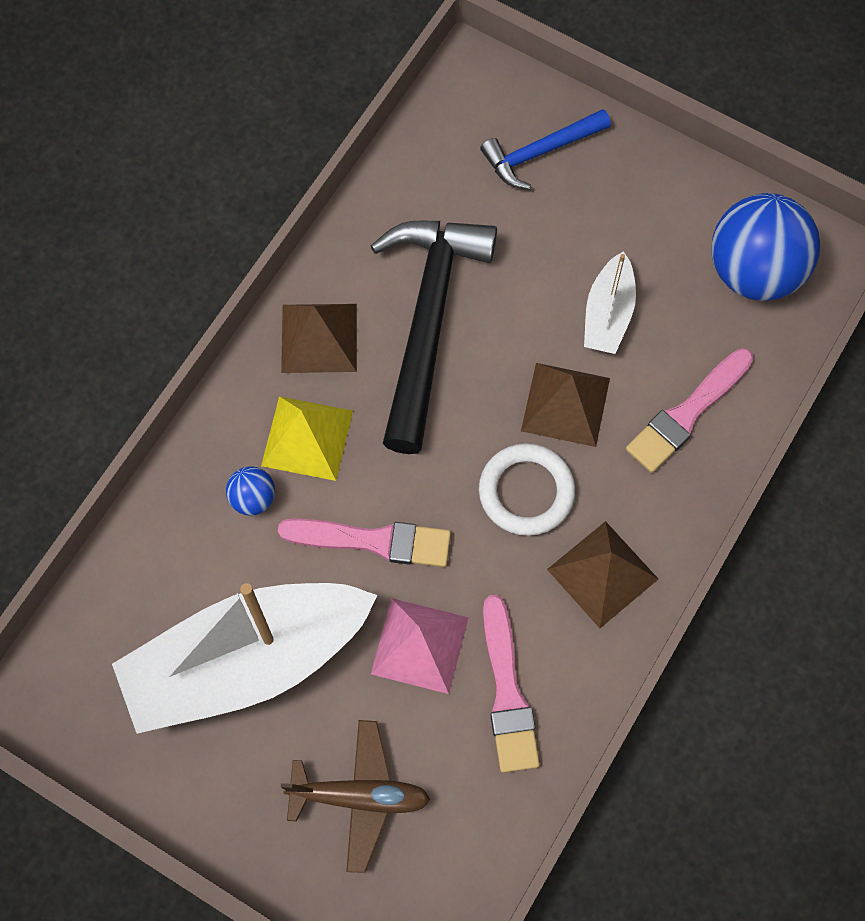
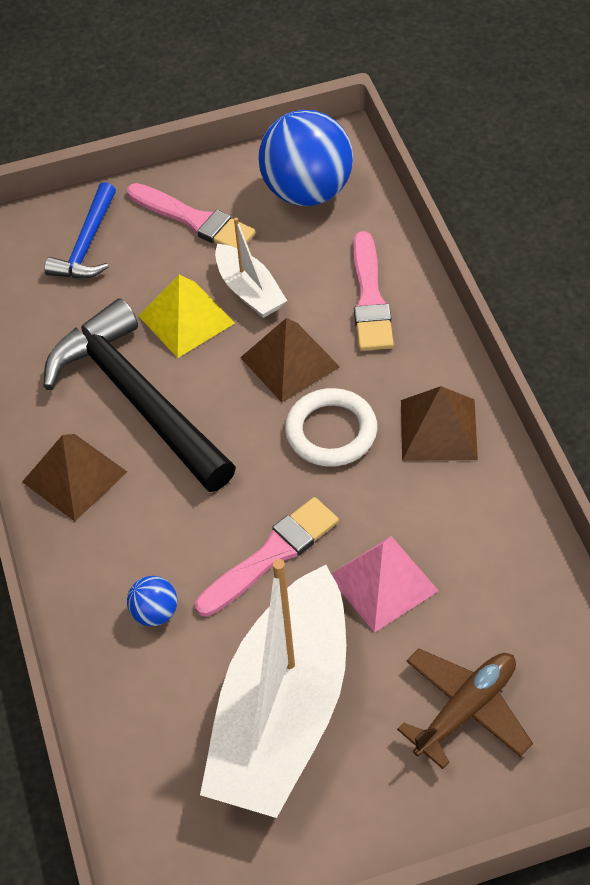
camera: 45 degrees left, 15 degrees down
yellow pyramid [261,396,353,481] -> yellow pyramid moved to [138,275,235,358]
pink brush [483,595,540,773] -> pink brush moved to [127,183,256,248]

